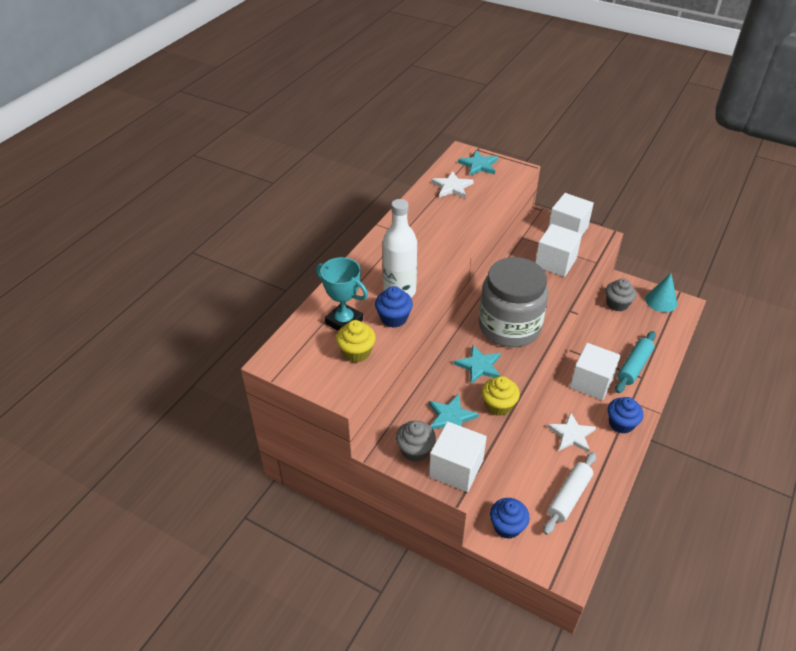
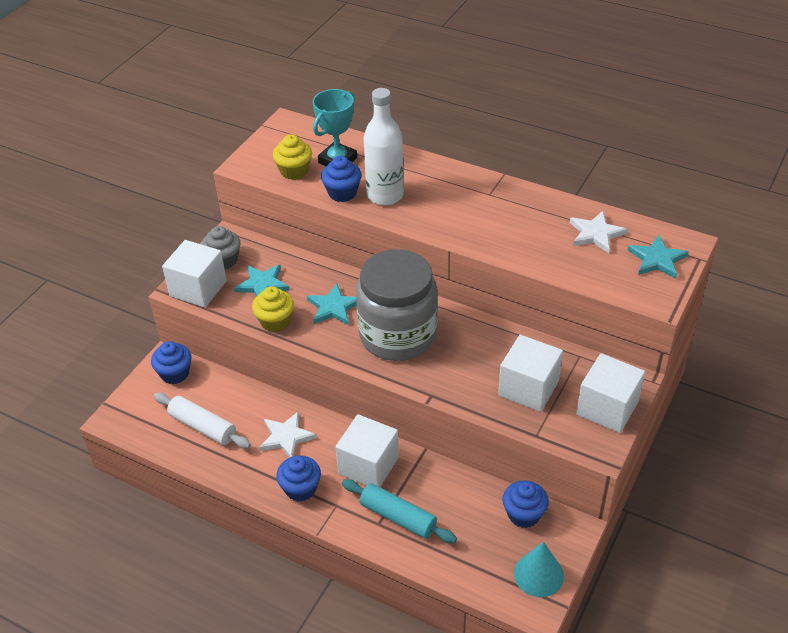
camera: 90 degrees right, 0 degrees up
grey cupcake [606,278,636,312] -> blue cupcake [503,480,549,528]

